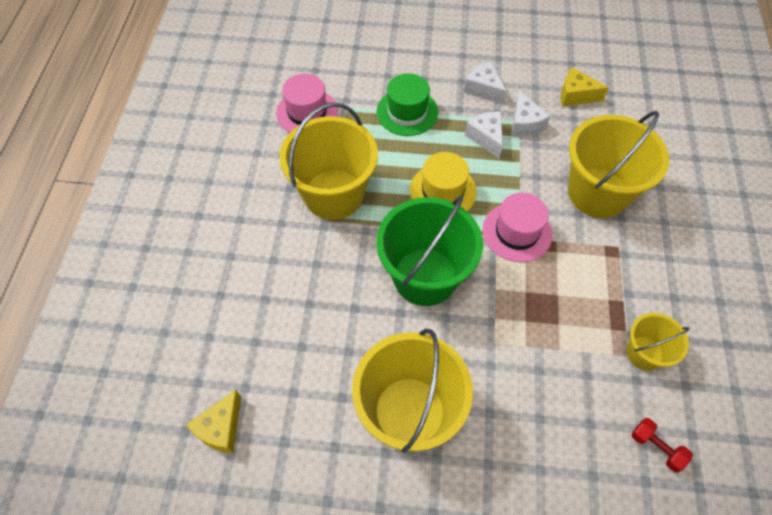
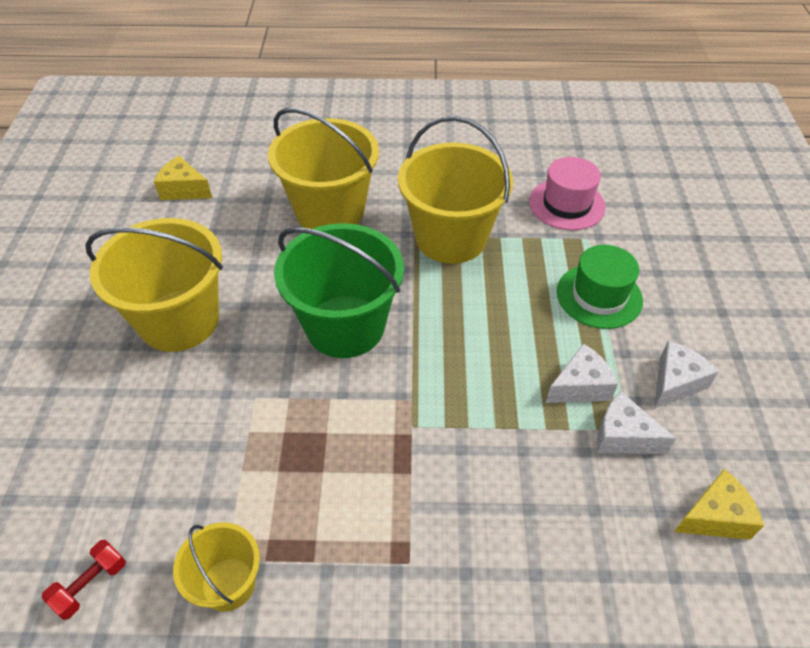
camera: 85 degrees right, 10 degrees down
yellow hat [410,152,477,211] -> none
pink hat [483,193,553,262] -> none
white cheese [511,91,550,137] -> white cheese turned 45 degrees clockwise [597,392,677,454]
yellow cheese [561,67,609,107] -> yellow cheese turned 60 degrees clockwise [674,469,764,540]
yellow bucket [568,111,669,218] -> yellow bucket moved to [268,108,379,229]

